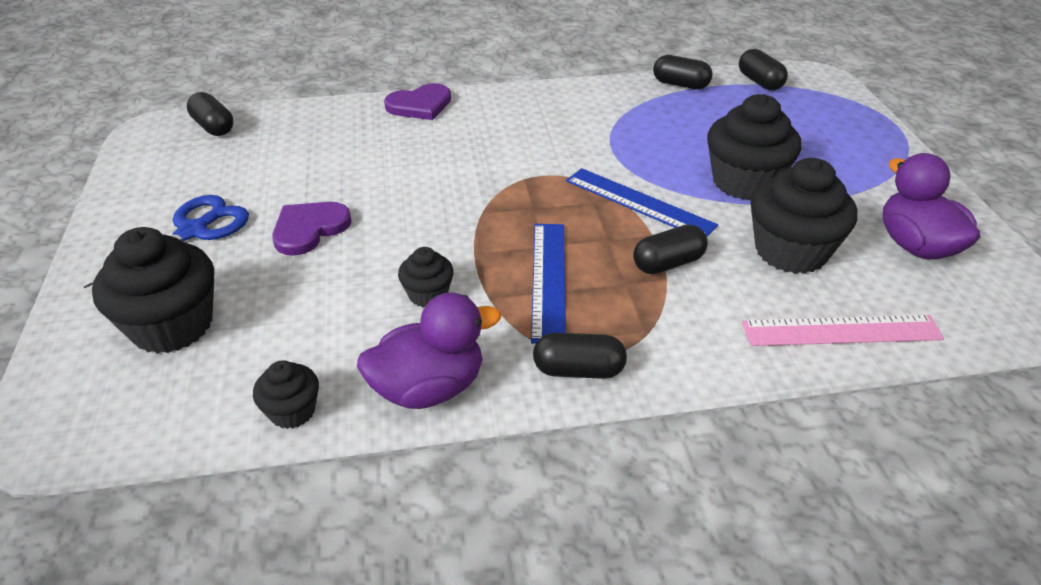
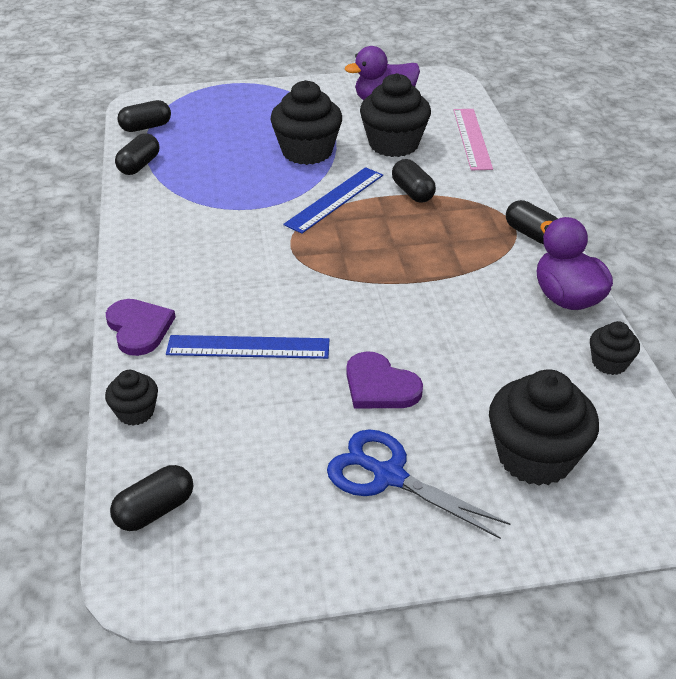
camera: 90 degrees left, 0 degrees up
black cupcake [398,247,454,307] -> black cupcake moved to [105,370,158,426]
blue ruler [531,224,566,343] -> blue ruler moved to [166,335,330,359]
black capsule [533,333,627,379] -> black capsule turned 45 degrees counterclockwise [506,200,558,244]

